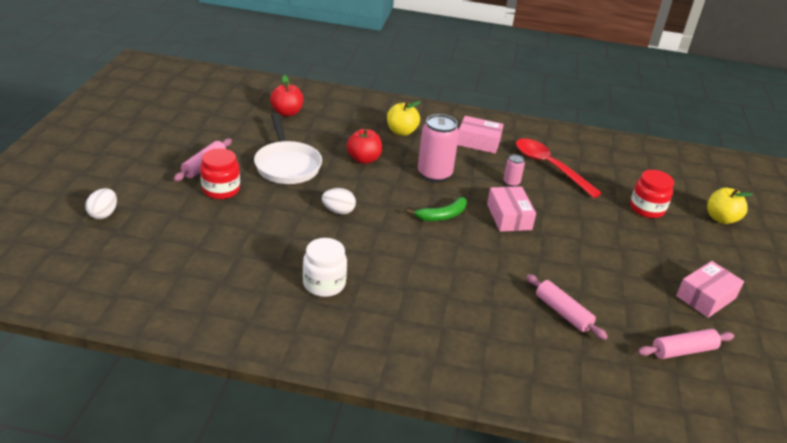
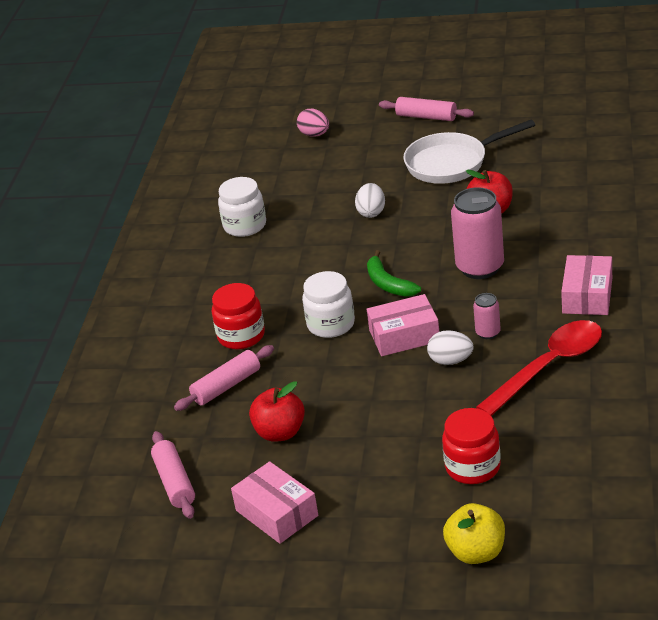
camera: 95 degrees right, 0 degrees up
white egg [85,188,117,219] -> white egg moved to [427,330,473,365]
red jar [200,148,240,199] -> red jar moved to [212,283,265,349]
red apple [270,75,303,116] -> red apple moved to [249,381,305,442]
yellow apple [387,101,421,136] -> none
none -> pink egg [297,109,329,137]
none -> white jar [302,271,355,338]

